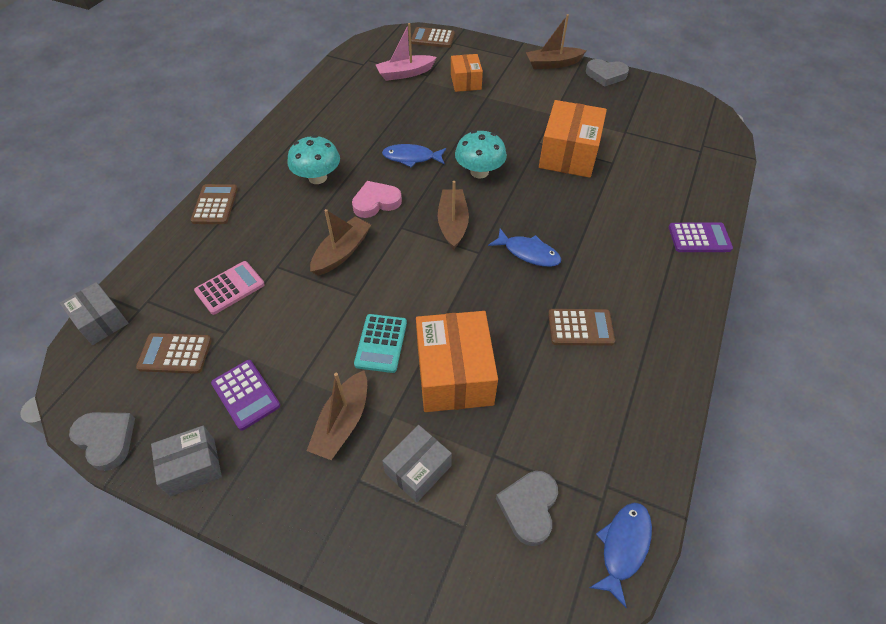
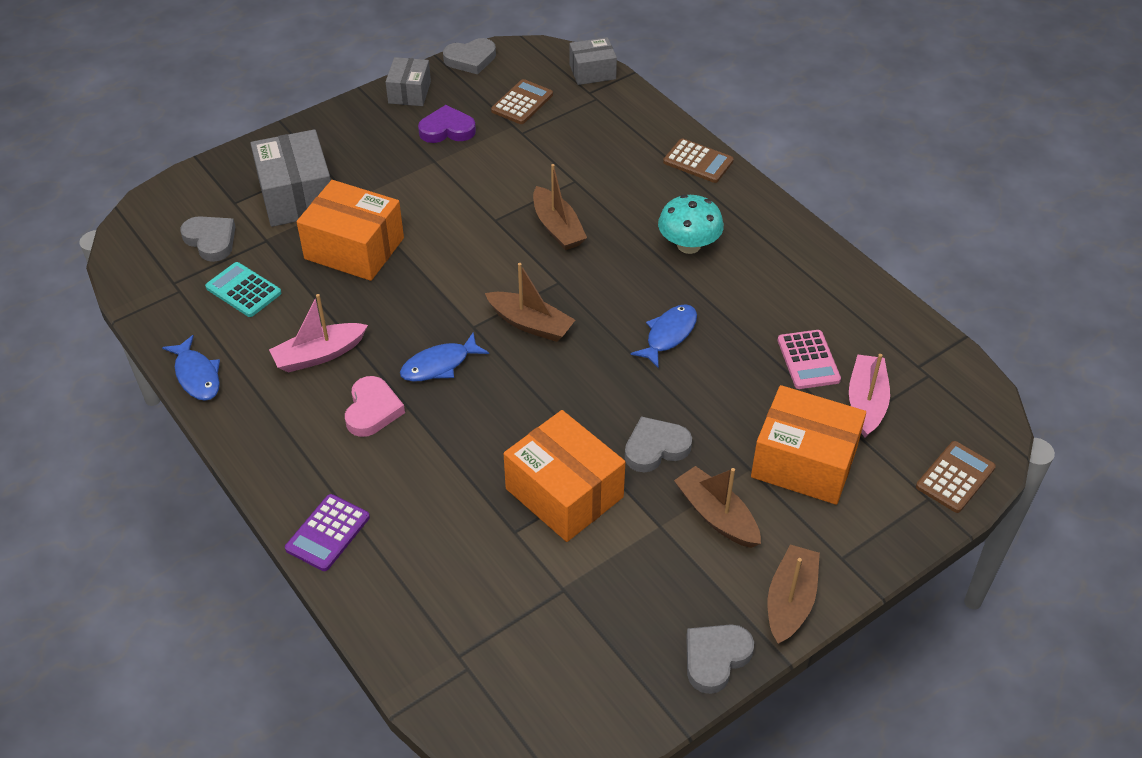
camera: 120 degrees right, 5 degrees down
pink calculator [194,261,265,315] -> pink calculator moved to [778,330,841,389]
purple calculator [211,360,280,431] -> purple heart [418,105,476,143]
brown boat [307,370,367,460] -> brown boat moved to [674,466,761,548]
pink heart [352,181,402,218] -> pink heart moved to [345,376,405,437]
turquoise calculator [354,314,407,373] -> turquoise calculator moved to [205,262,281,317]
grey box [382,425,452,503] -> grey box [250,129,331,227], size x1.70
orange box [451,54,483,92] -> orange box [751,385,866,505], size x1.70
turquoise mushroom [455,130,507,178] -> none
brown calculator [548,309,615,346] -> pink boat [269,294,368,373]
blue fish [589,502,652,608] -> blue fish moved to [162,335,220,401]
none -> grey heart [625,416,692,472]

